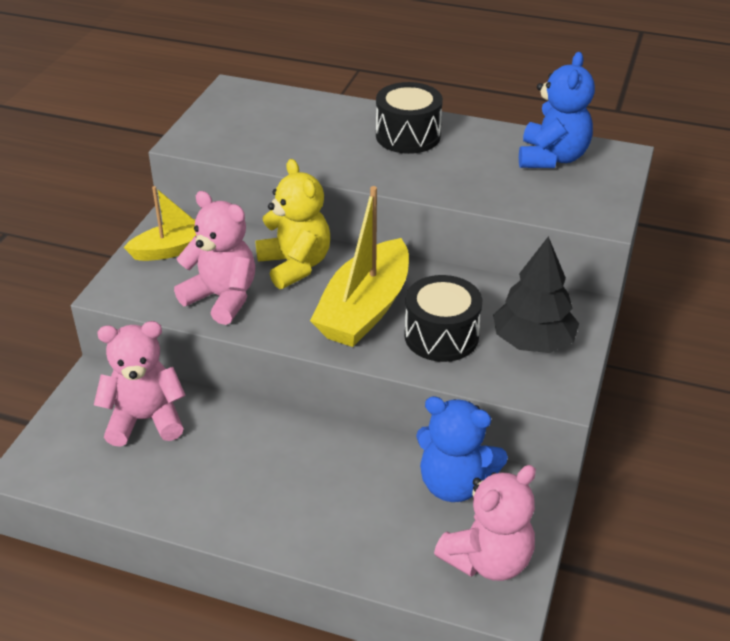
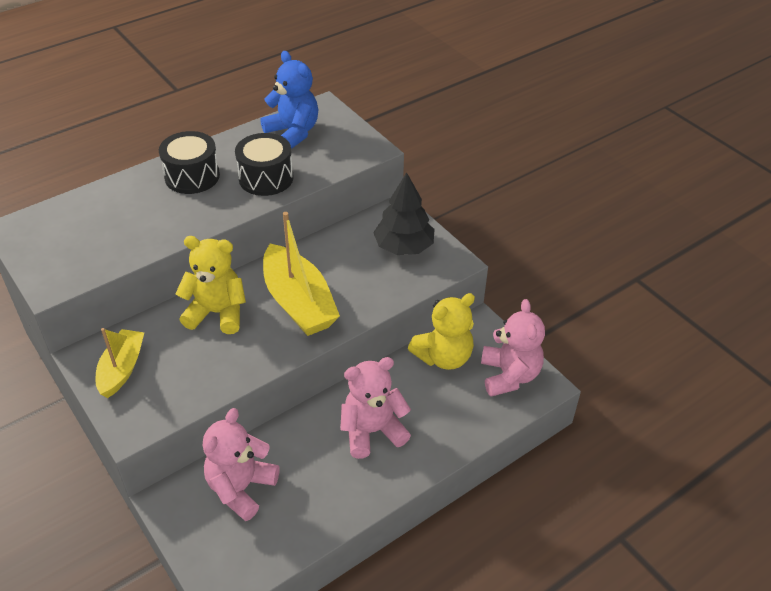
camera: 55 degrees left, 5 degrees up
pink teddy bear [174,191,255,325] -> pink teddy bear moved to [340,357,411,459]
black drum [404,275,482,362] -> black drum moved to [235,133,293,196]
blue teddy bear [416,396,508,502] -> yellow teddy bear [408,293,475,370]

